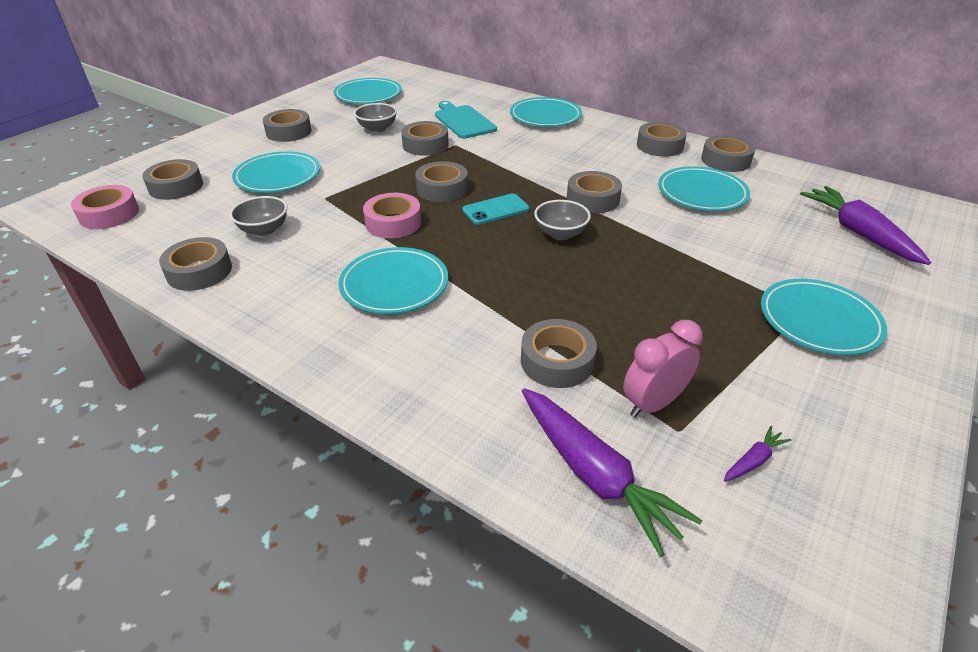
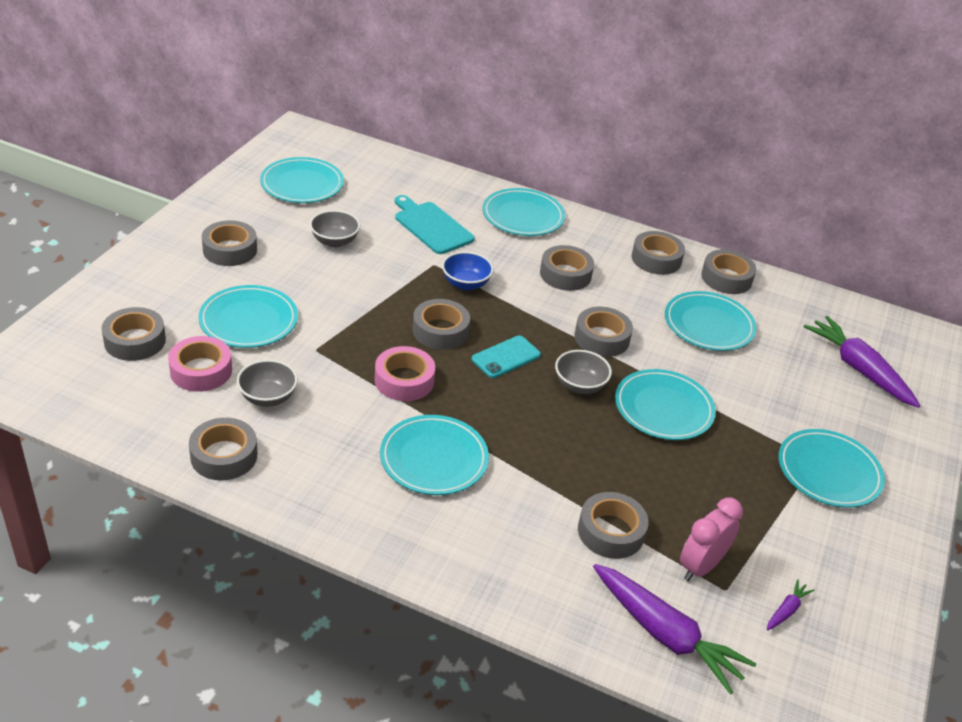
camera: 15 degrees left, 0 degrees up
pink tape [71,185,139,229] -> pink tape moved to [168,336,232,392]
grey tape [401,121,449,156] -> grey tape moved to [540,245,594,291]
none -> blue bowl [442,251,494,290]
none -> turquoise plate [615,369,716,440]

